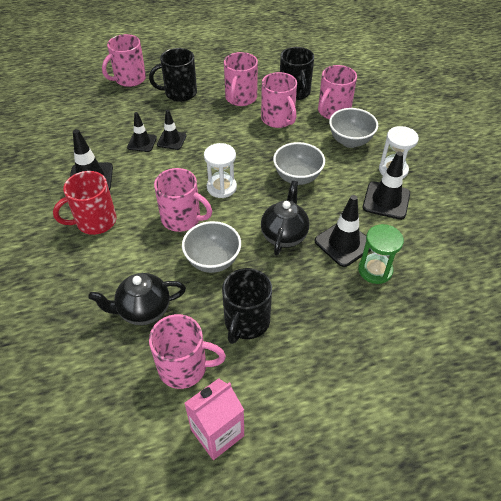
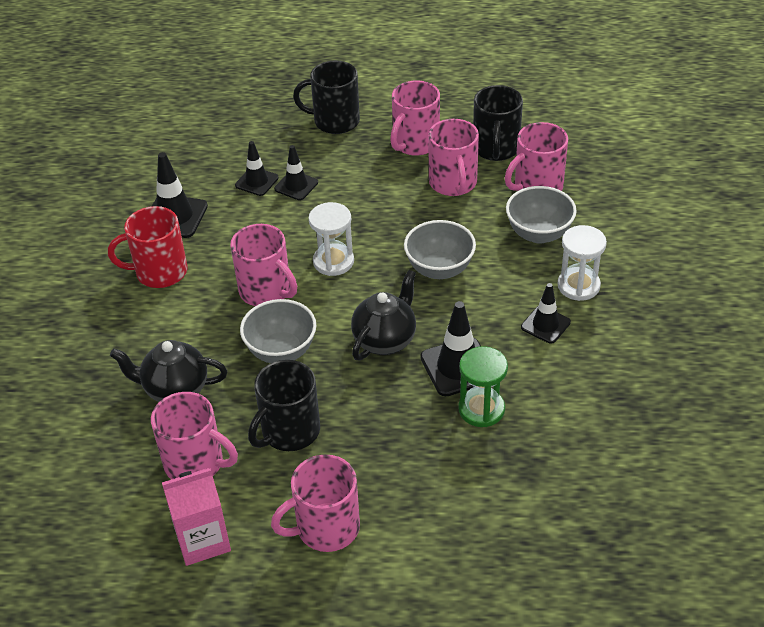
camera: 20 degrees right, 5 degrees down
pink mug [102,34,146,87] -> pink mug moved to [271,454,360,552]
black traffic cone [362,151,410,220] -> black traffic cone [521,283,571,344], size x0.65

